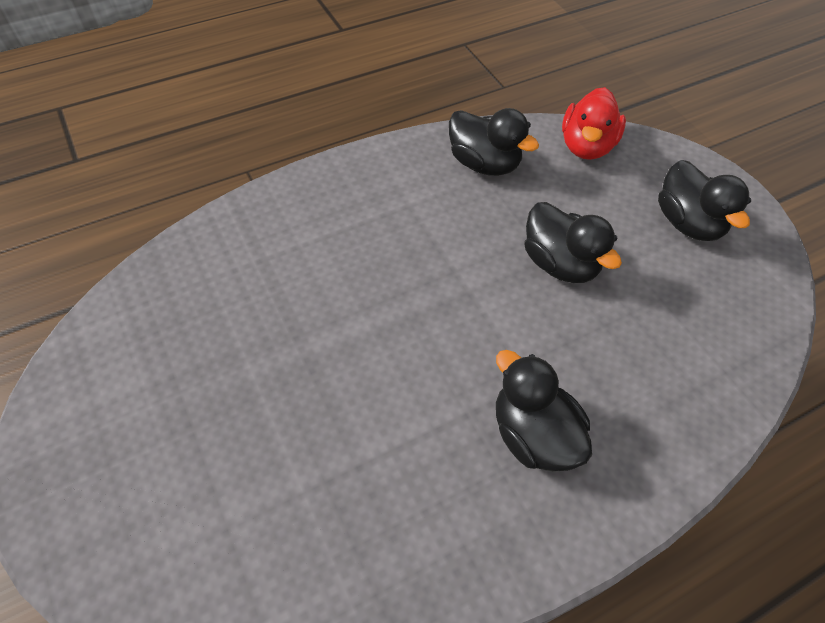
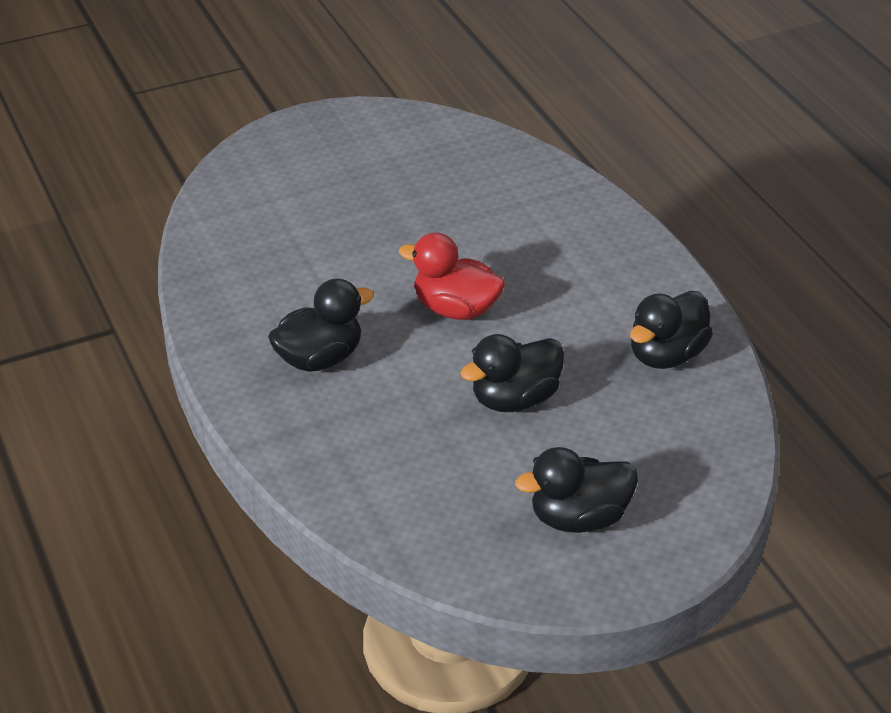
camera: 95 degrees right, 15 degrees down
red duck [562,87,626,160] -> red duck moved to [399,232,505,320]

